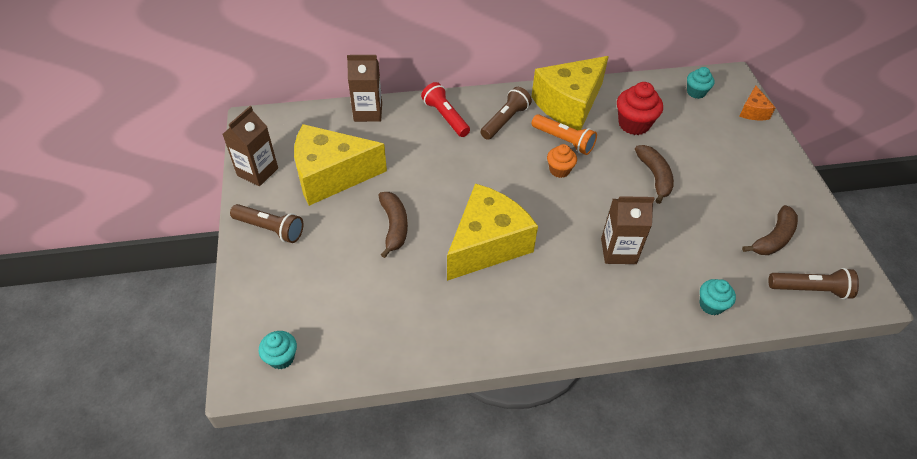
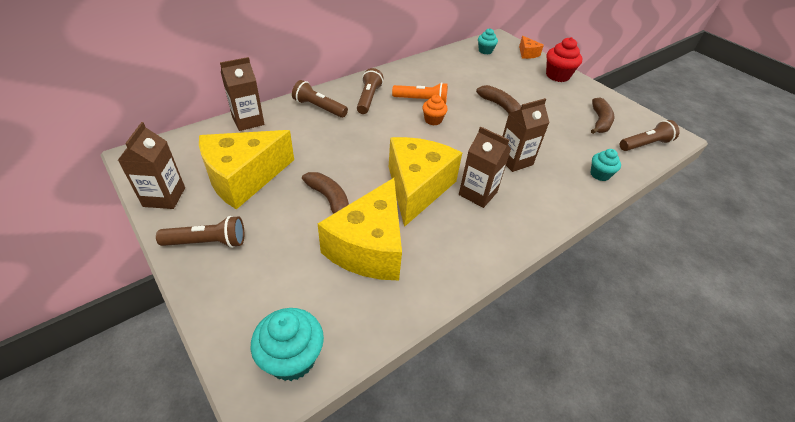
camera: 30 degrees left, 5 degrees down
turquoise cupcake [259,331,297,369] -> turquoise cupcake [251,308,324,381], size x1.61
red flashlight [421,82,470,137] -> brown flashlight [292,80,348,118]
yellow cheese [531,56,609,130] -> yellow cheese moved to [318,178,402,280]
red cupcake [617,82,663,135] -> red cupcake moved to [546,37,583,82]
none -> brown carton [459,126,511,208]

